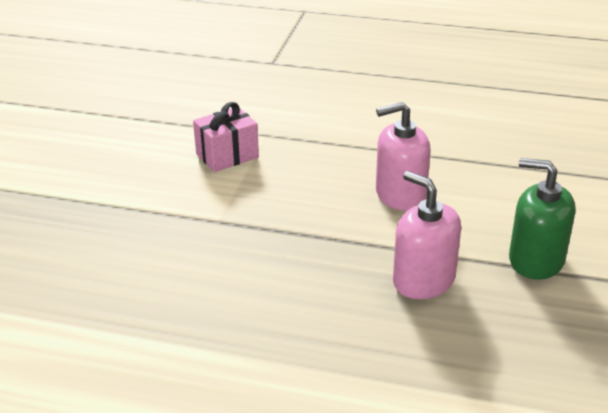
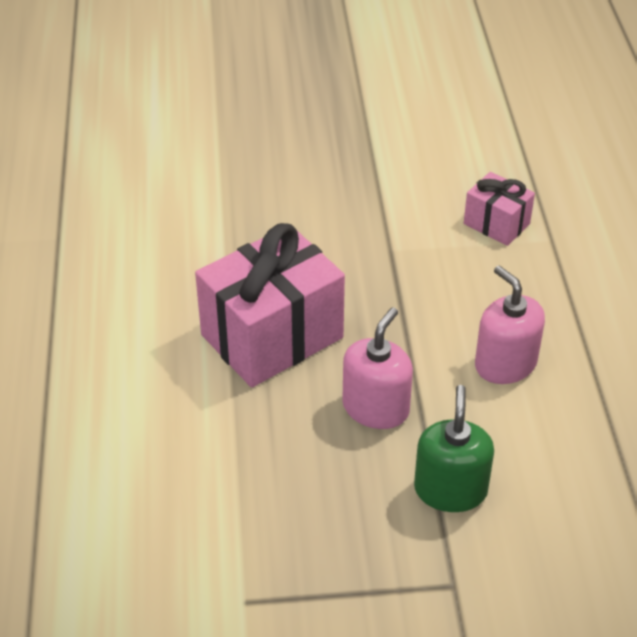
camera: 70 degrees right, 10 degrees up
none -> pink gift [195,223,345,388]

